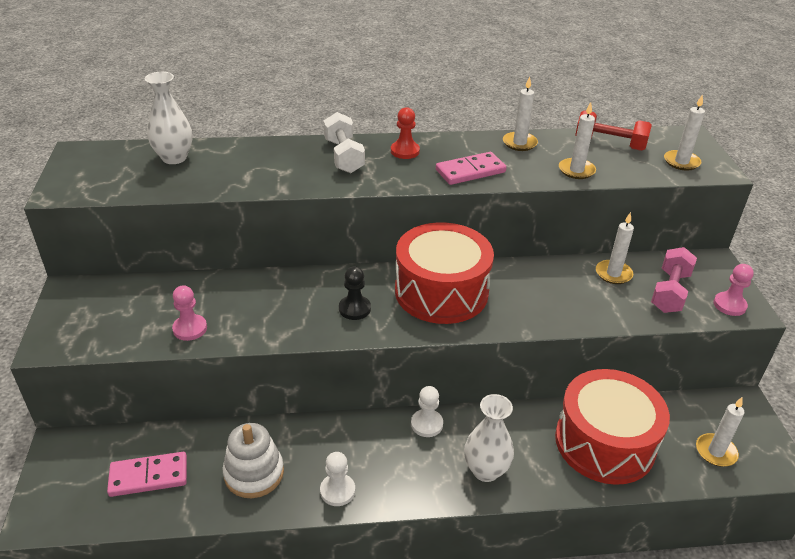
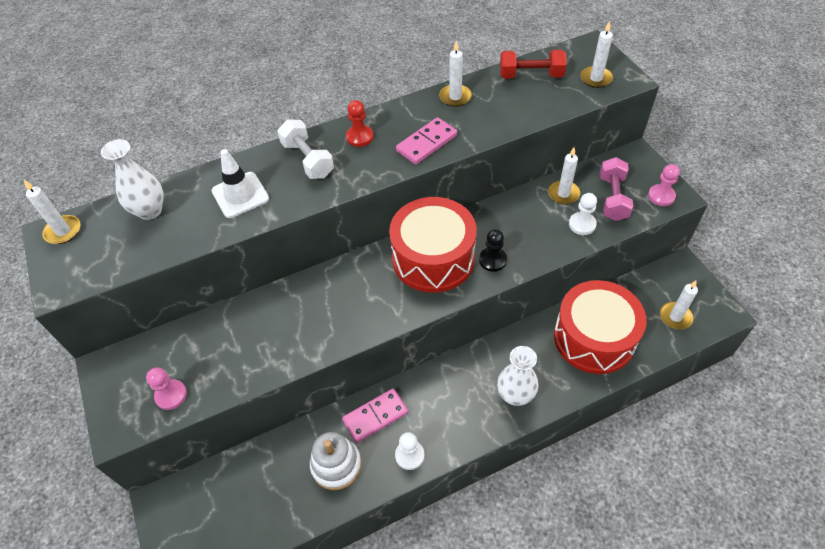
camera: 15 degrees left, 15 degrees up
pink domino [107,452,187,497] -> pink domino moved to [342,388,408,443]
pink pawn [172,285,207,341] -> pink pawn moved to [146,367,187,410]
black pawn [339,267,371,320] -> black pawn moved to [479,229,507,272]
white pawn [411,386,443,437] -> white pawn moved to [569,193,597,235]
white candle [559,102,596,179] -> white candle moved to [24,180,81,244]
none -> white traffic cone [212,149,269,218]

